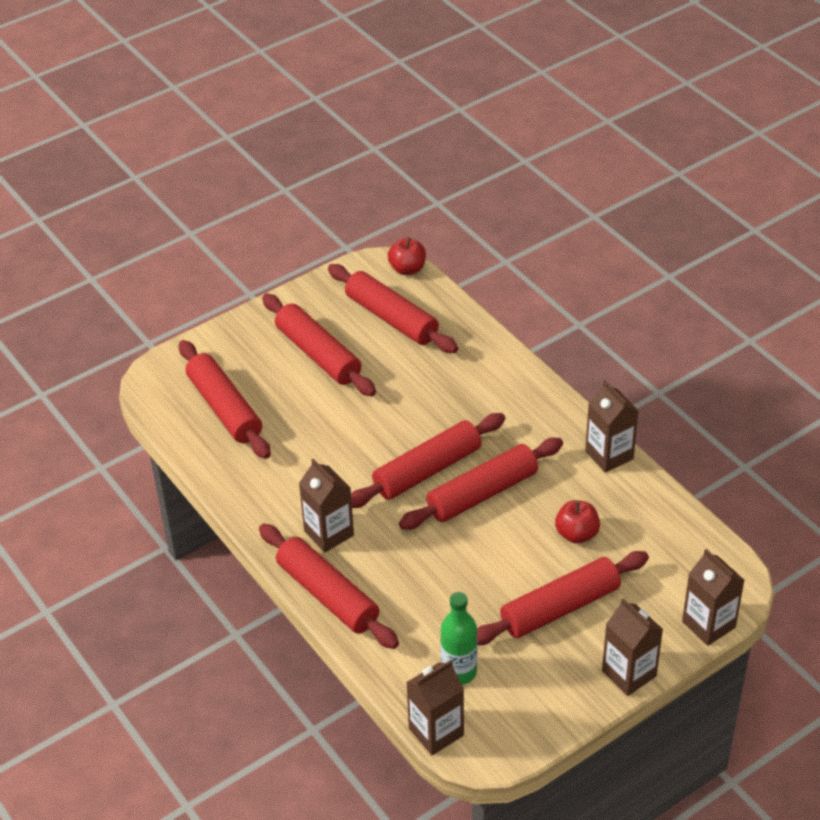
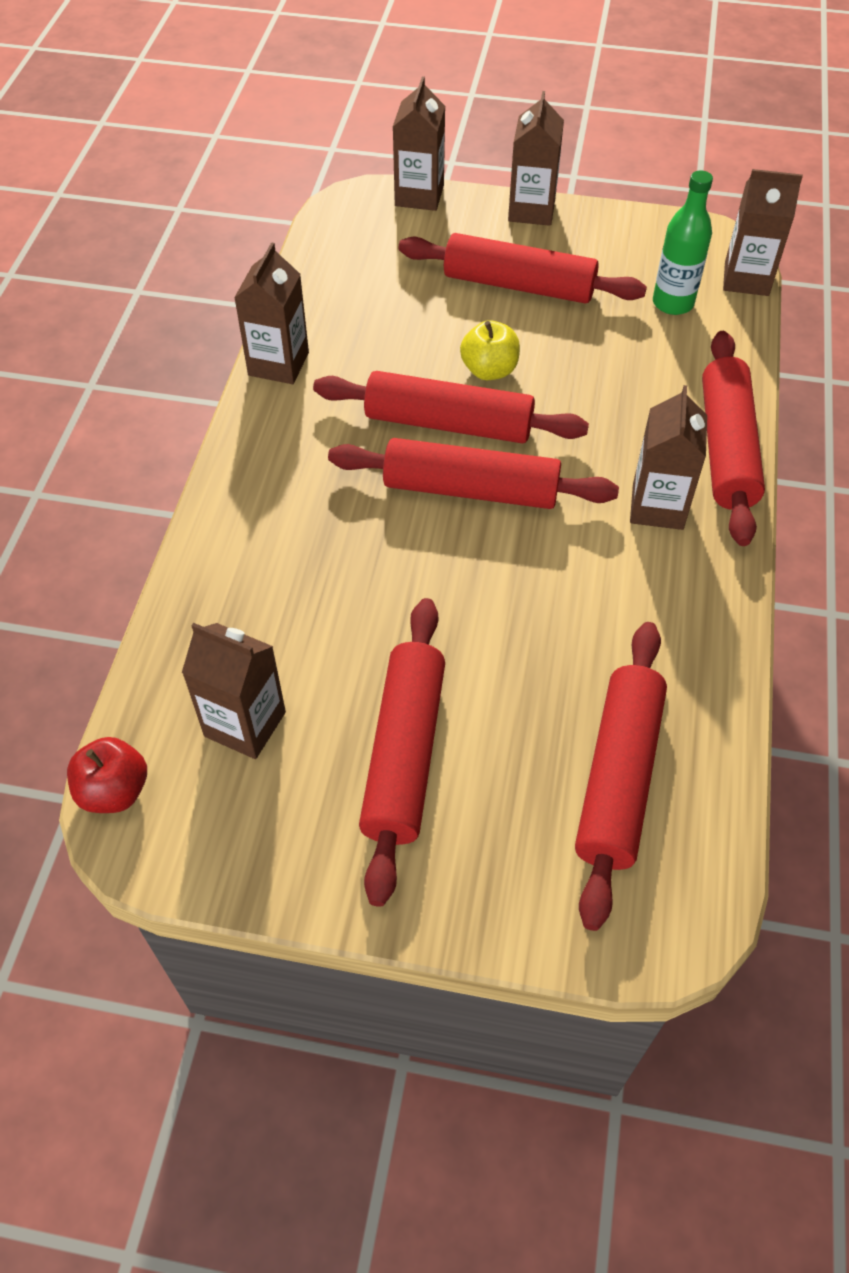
camera: 135 degrees left, 10 degrees up
red rolling pin [328,264,458,353] -> brown carton [182,623,286,759]
red apple [555,500,600,544] -> none
none -> yellow apple [460,320,520,380]

